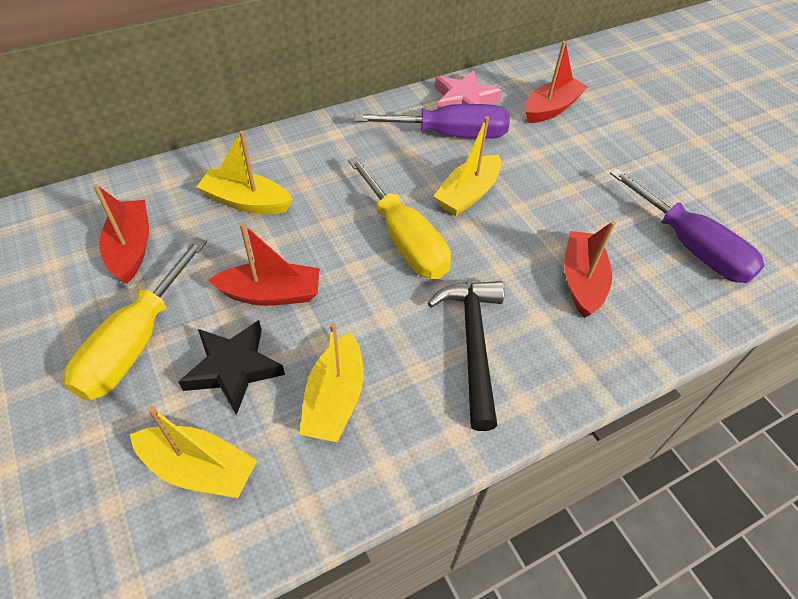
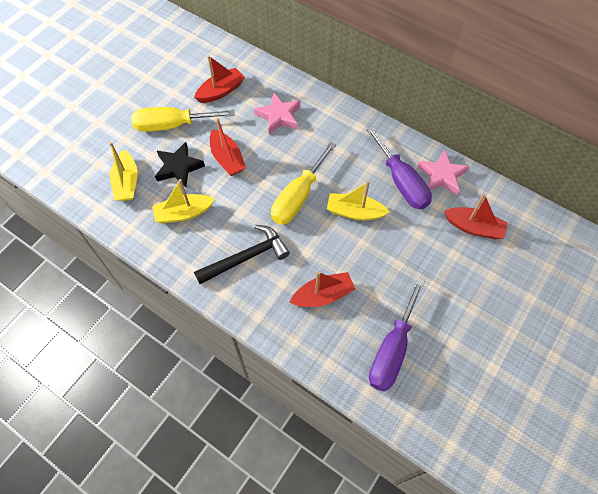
camera: 65 degrees right, 10 degrees up
yellow boat [197,131,293,214] -> pink star [254,93,300,134]

